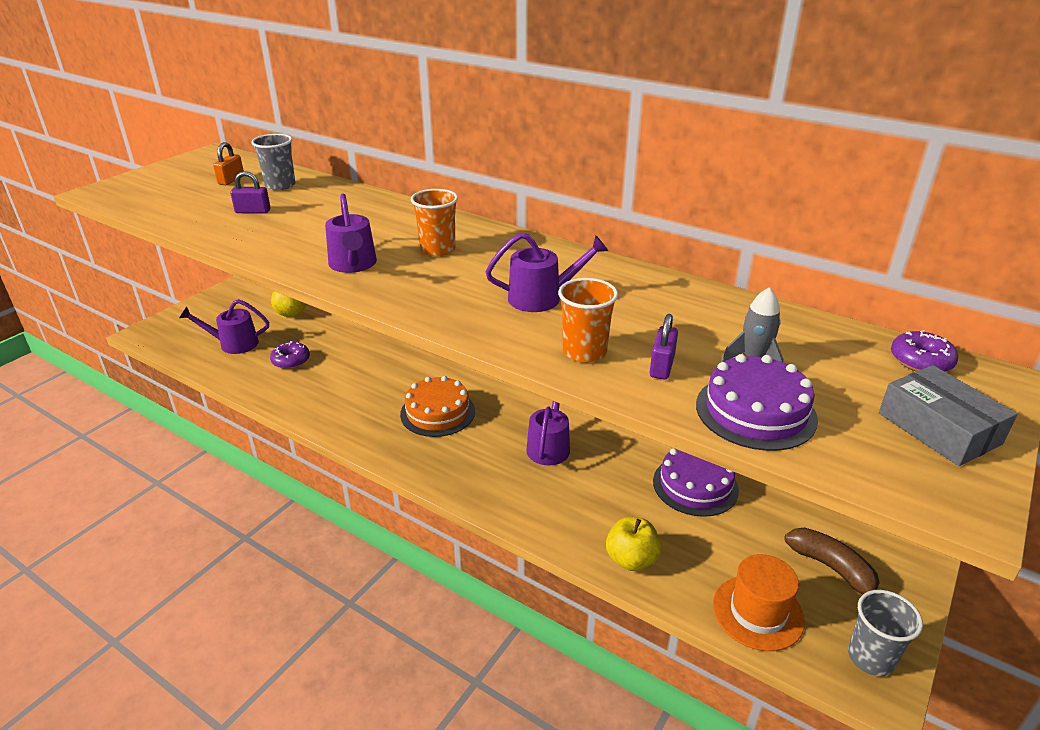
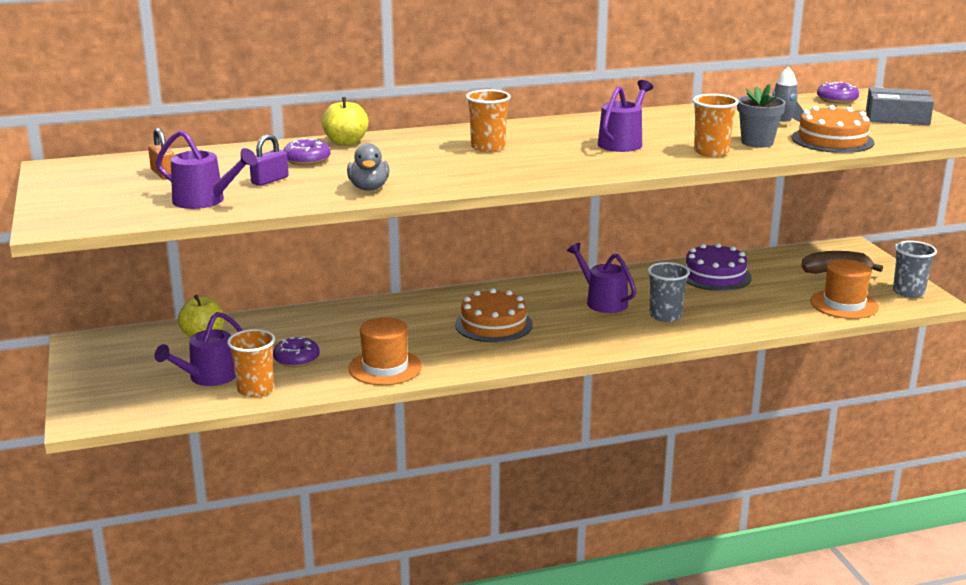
camera: 50 degrees left, 10 degrees down
grey cup [251,134,295,191] -> grey cup moved to [648,262,690,322]
purple watering can [325,193,377,273] -> purple watering can moved to [156,130,257,209]
yellow apple [606,517,661,571] -> yellow apple moved to [322,97,369,146]
purple padlock [650,314,678,380] -> grey flower pot [737,84,786,148]
purple cake [696,354,818,451] -> orange cake [792,105,874,153]
none -> orange cup [227,329,275,397]
none -> purple donut [283,138,330,165]
none -> grey duck [347,143,389,191]
none -> orange hat [348,317,422,385]

